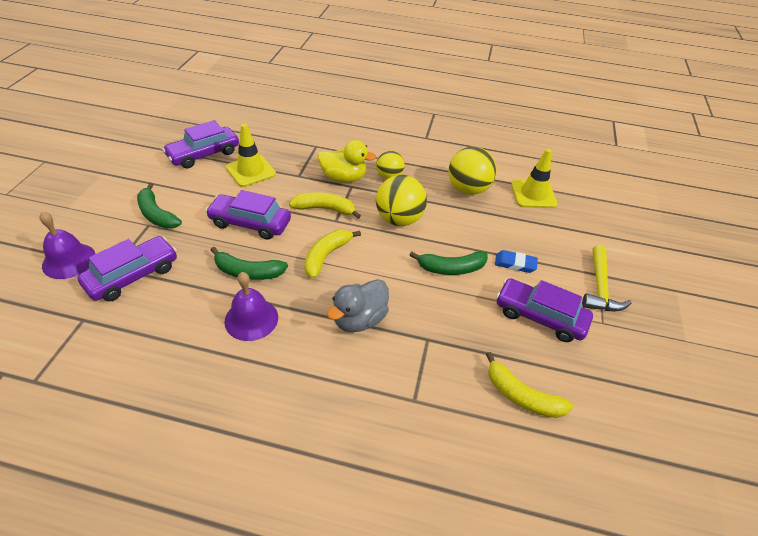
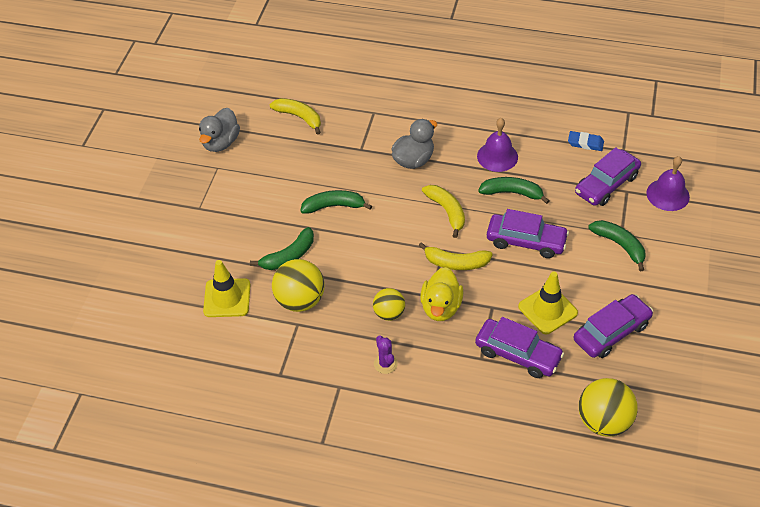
camera: 175 degrees left, 5 degrees up
yellow banana [304,230,361,279] -> yellow banana turned 60 degrees counterclockwise [422,185,465,238]
yellow duck [318,140,376,182] -> yellow duck turned 90 degrees counterclockwise [420,267,463,321]
yellow ball [376,175,427,226] -> yellow ball moved to [579,378,638,437]
blue eraser [495,250,538,273] -> blue eraser moved to [568,131,604,151]
purple car [496,278,593,342] -> purple car moved to [475,317,564,378]
yellow hammer [582,245,632,311] -> none
none -> grey duck [199,108,240,152]
none -> green banana [250,227,314,270]
none -> purple cactus [374,335,398,374]

